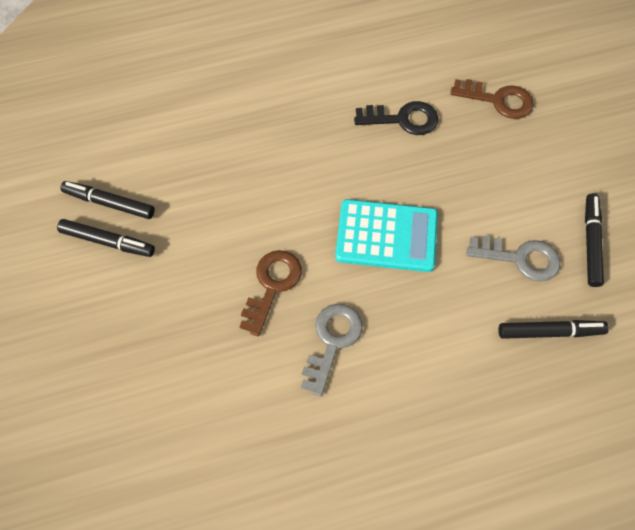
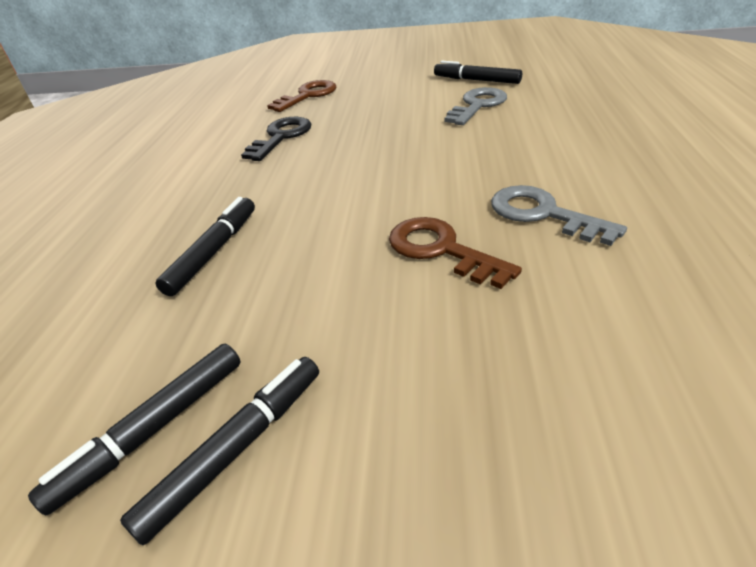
camera: 65 degrees left, 25 degrees down
turquoise calculator [335,199,438,272] -> none
black marker [499,320,609,339] -> black marker moved to [155,197,255,296]

